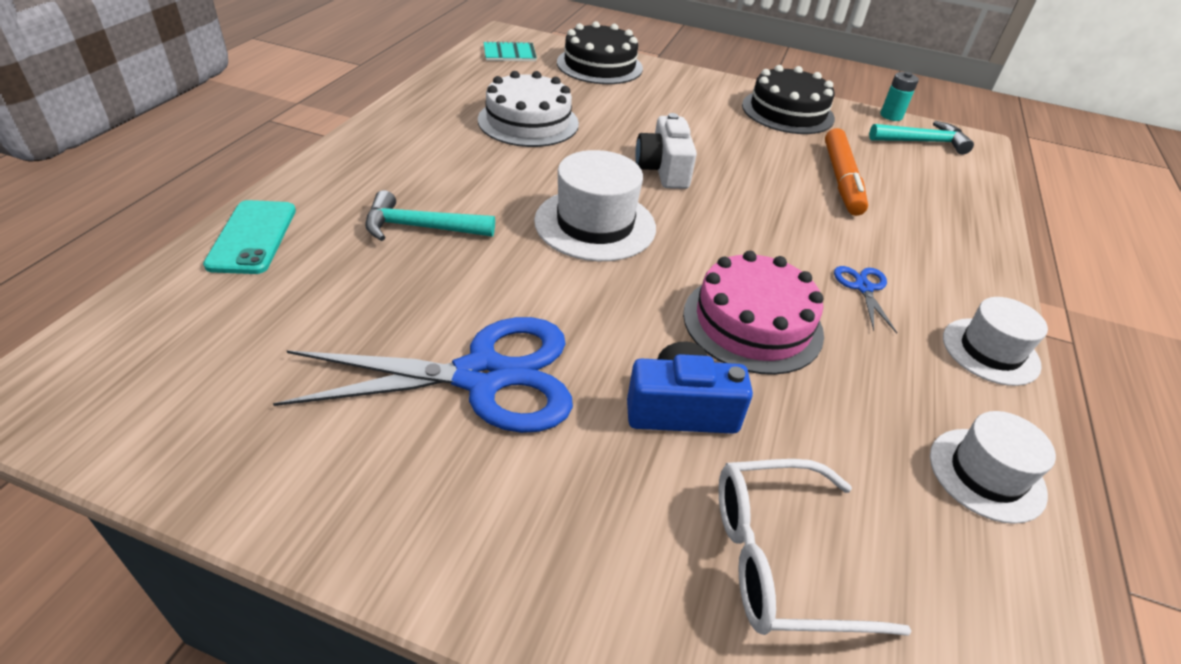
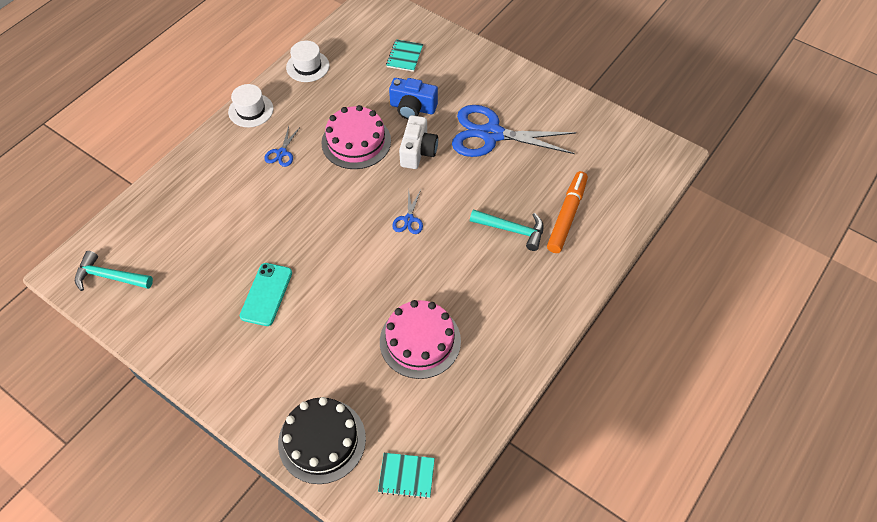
camera: 160 degrees left, 15 degrees up
turquoise phone [203,200,296,274] -> turquoise phone moved to [240,263,292,326]
white cake [478,71,579,147] -> pink cake [380,300,461,379]
white hat [534,150,656,261] -> blue scissors [392,189,423,234]
white camera [635,113,697,189] -> white camera moved to [399,115,438,169]
white glasses [719,459,911,636] -> turquoise notebook [386,40,423,72]
black cake [742,65,835,134] -> none
orange marker [825,128,868,216] -> orange marker moved to [547,171,588,253]
turquoise battery [880,72,919,121] -> none

